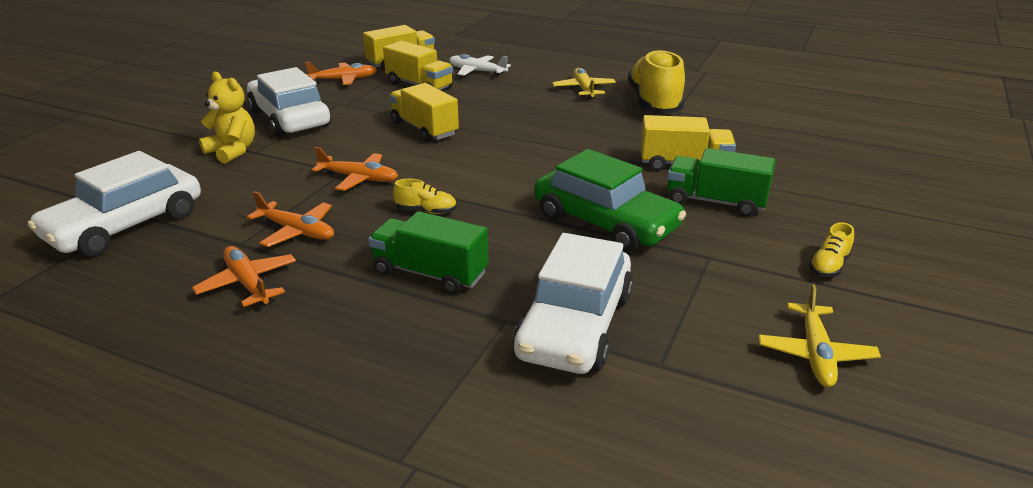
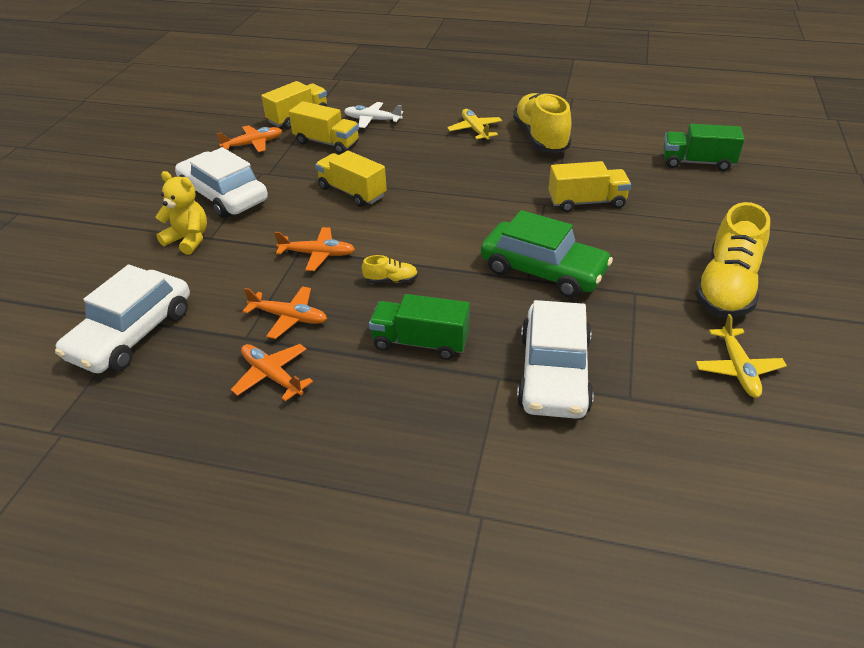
camera: 10 degrees left, 10 degrees up
green truck [667,148,776,216] -> green truck moved to [663,124,745,171]
yellow shoe [809,222,854,277] -> yellow shoe [695,202,770,318], size x2.35

